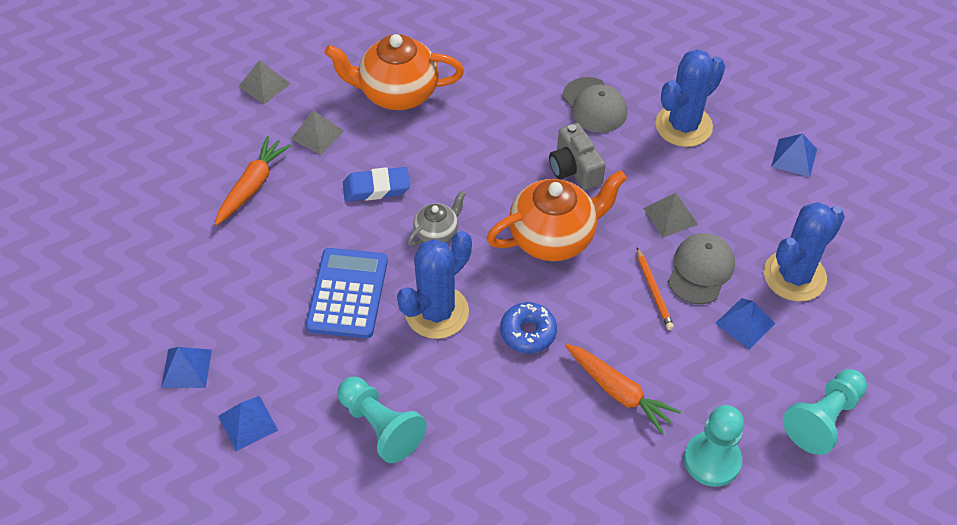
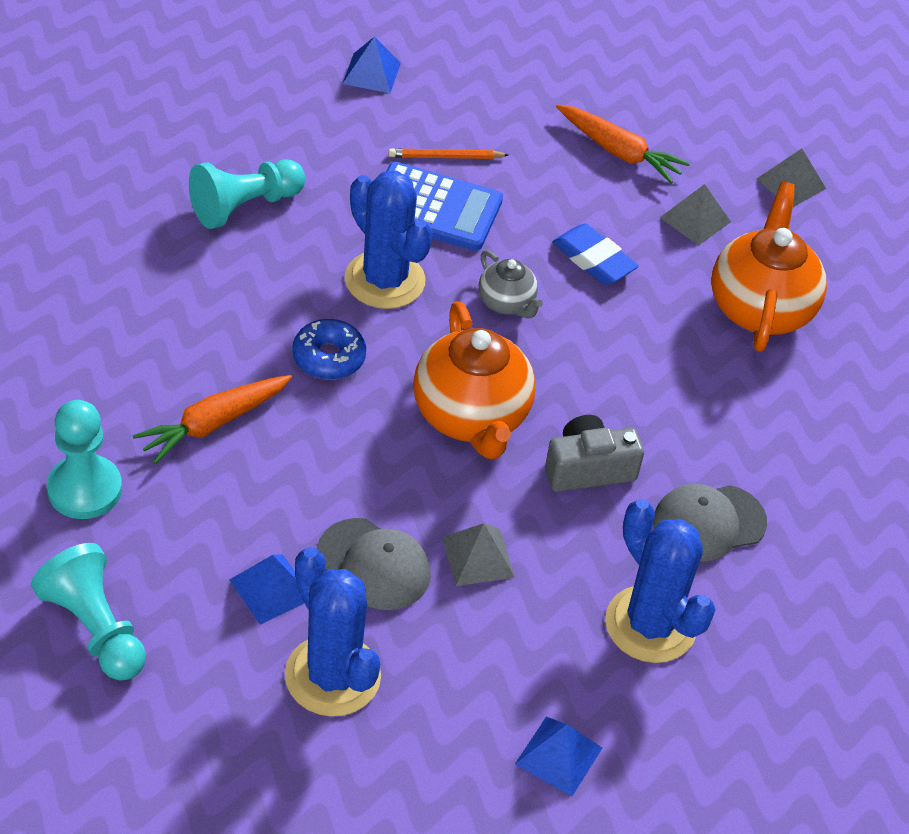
camera: 95 degrees right, 5 degrees down
blue pyramid [218,396,278,451] -> none
blue eraser [343,167,410,202] -> blue eraser turned 45 degrees counterclockwise [552,223,639,285]
orange pencil [637,248,674,330] -> orange pencil moved to [388,148,509,159]

